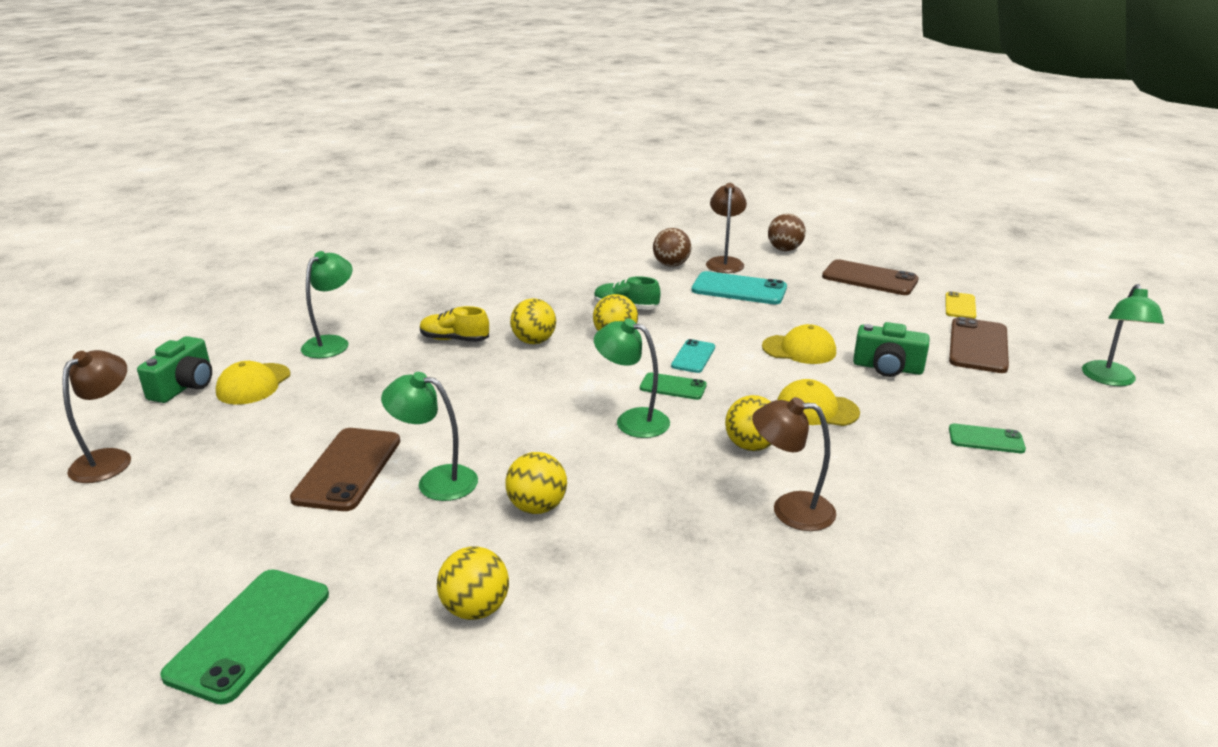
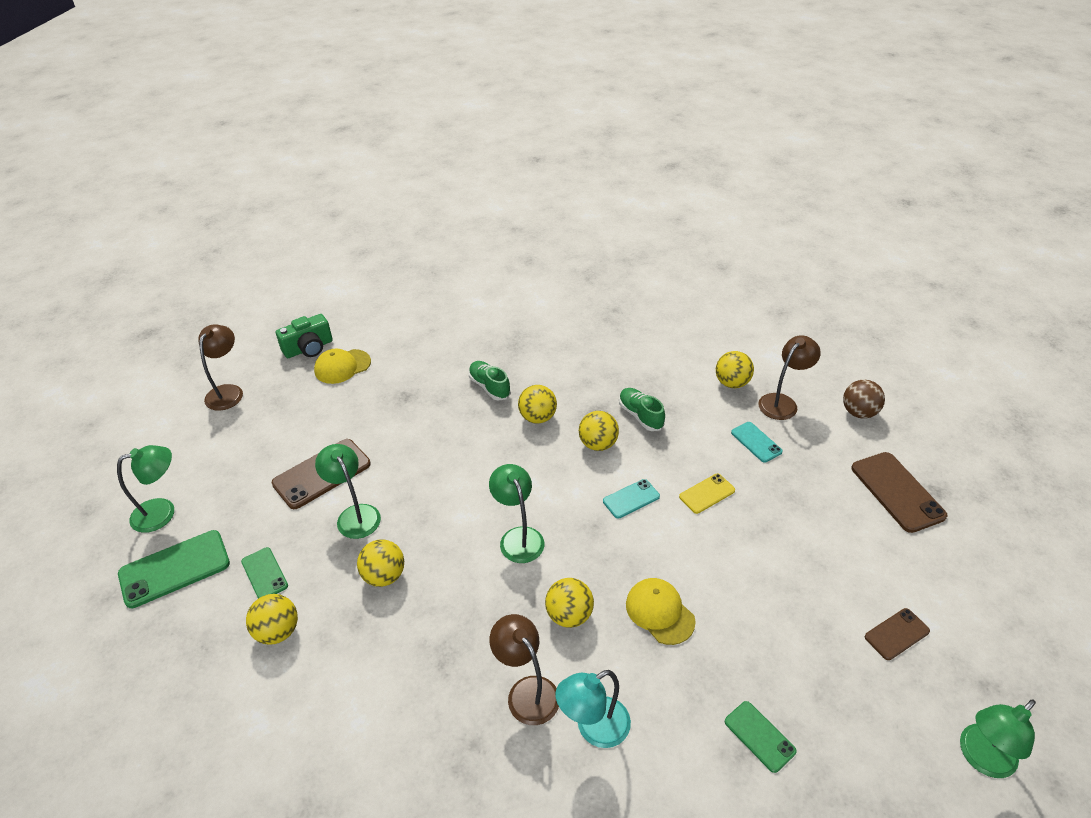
camera: 40 degrees right, 15 degrees up
brown lamp [62,350,131,483] -> brown lamp turned 45 degrees counterclockwise [198,325,243,411]
green lamp [301,251,353,358] -> green lamp moved to [117,445,174,533]
yellow shoe [420,306,489,342] -> green shoe [469,361,511,401]
green phone [640,372,707,400] -> green phone moved to [241,547,288,598]
brown ball [653,228,691,267] -> yellow ball [716,351,754,388]
turquoise phone [692,271,787,305] -> turquoise phone [731,422,783,463], size x0.57
yellow cap [762,324,836,364] -> none
green camera [853,322,930,377] -> none
yellow phone [945,291,976,319] -> yellow phone moved to [679,474,735,514]
brown phone [949,317,1009,373] -> brown phone [865,608,930,660], size x0.57
none -> turquoise lamp [555,670,631,748]

